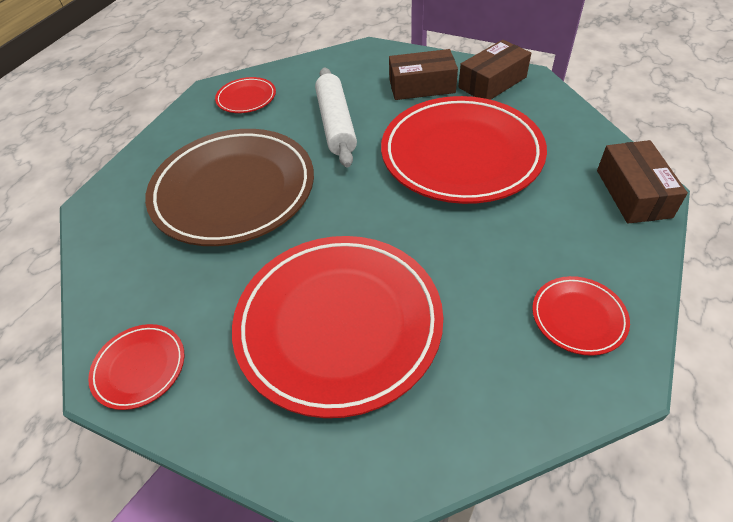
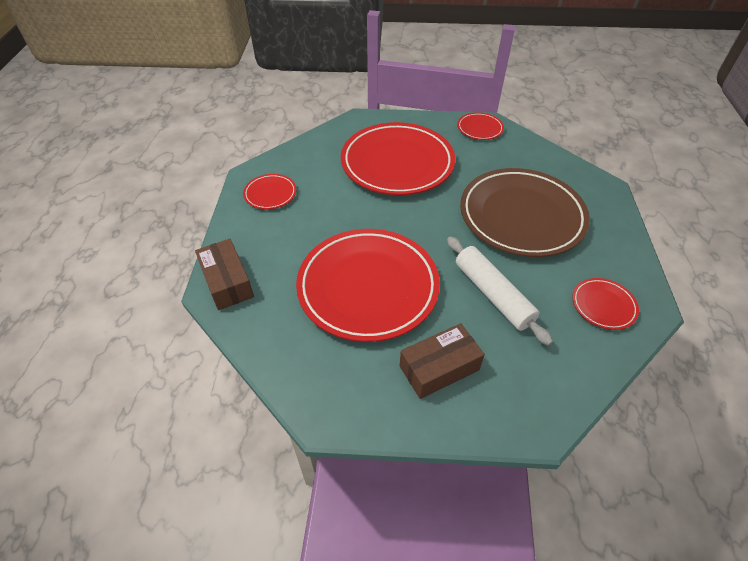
camera: 155 degrees right, 0 degrees up
brown box [459,40,531,100] -> none

